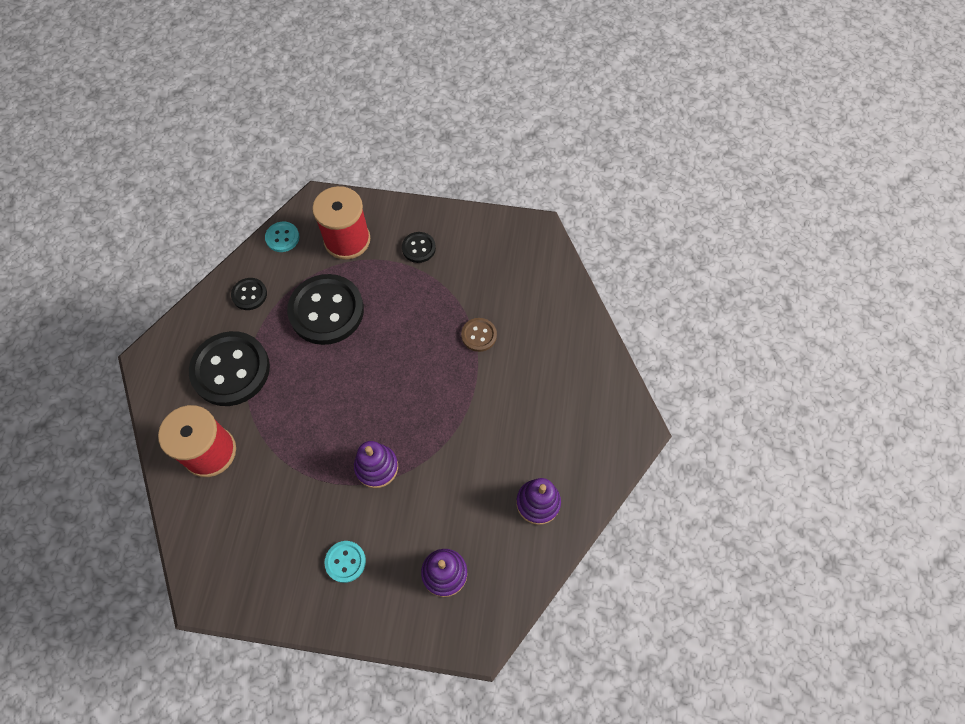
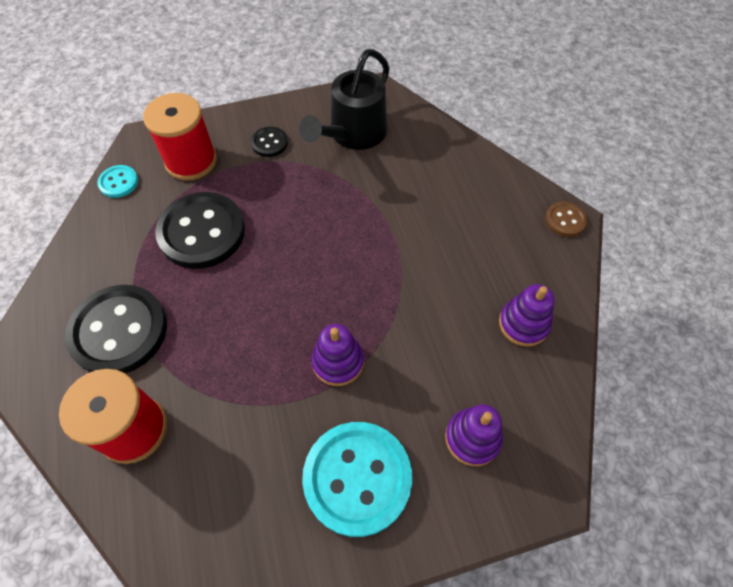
camera: 25 degrees left, 5 degrees down
black button [231,278,267,310] -> none
turquoise button [324,541,366,583] -> turquoise button [302,422,412,537], size x2.13
brown button [461,318,497,352] -> brown button moved to [545,202,587,237]
none -> black watering can [299,49,390,150]

